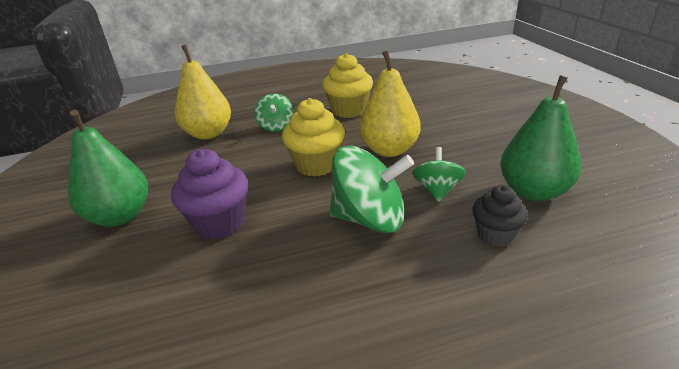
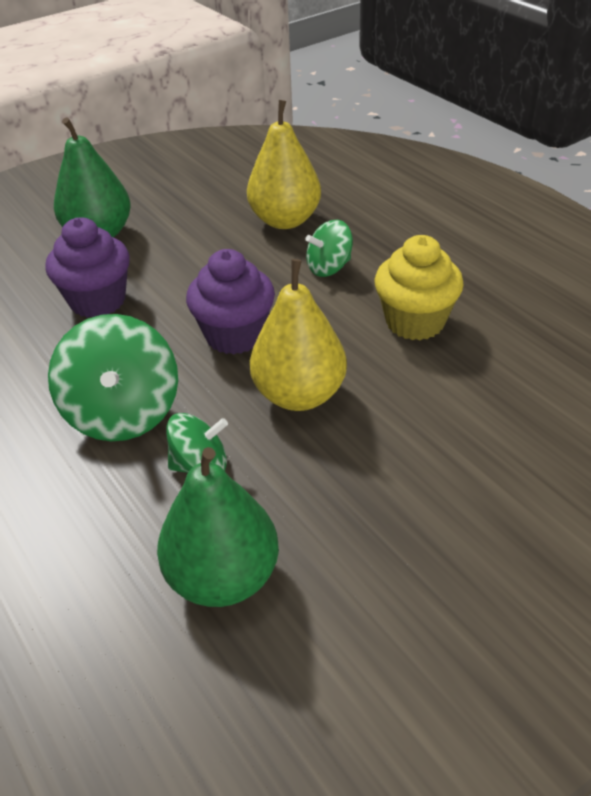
camera: 70 degrees right, 10 degrees up
yellow cupcake [282,98,345,177] -> purple cupcake [186,249,275,355]
black cupcake [472,185,528,247] -> none

